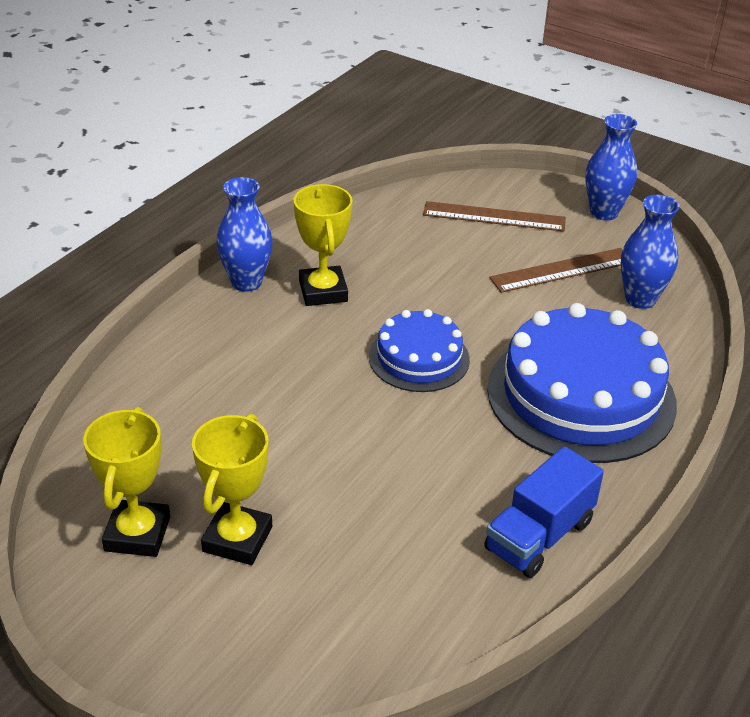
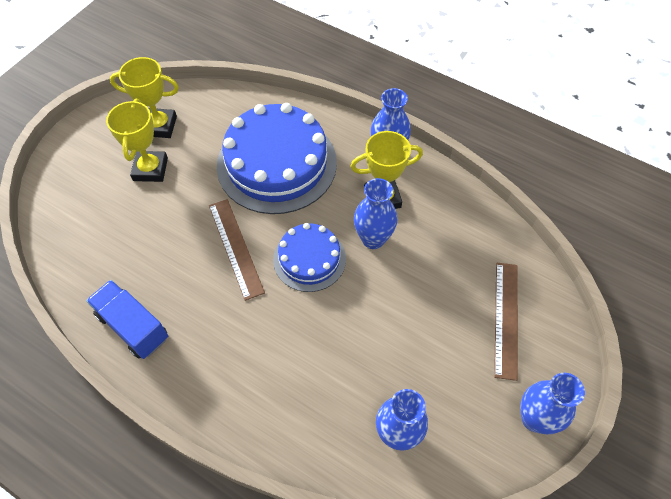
camera: 90 degrees right, 20 degrees up
yellow trophy [192,414,272,565] -> yellow trophy turned 75 degrees clockwise [106,99,168,182]
blue cake [487,303,677,463] -> blue cake moved to [217,103,337,214]
brown ruler [489,248,623,293] -> brown ruler moved to [209,199,265,301]
none -> blue vase [354,178,397,249]

